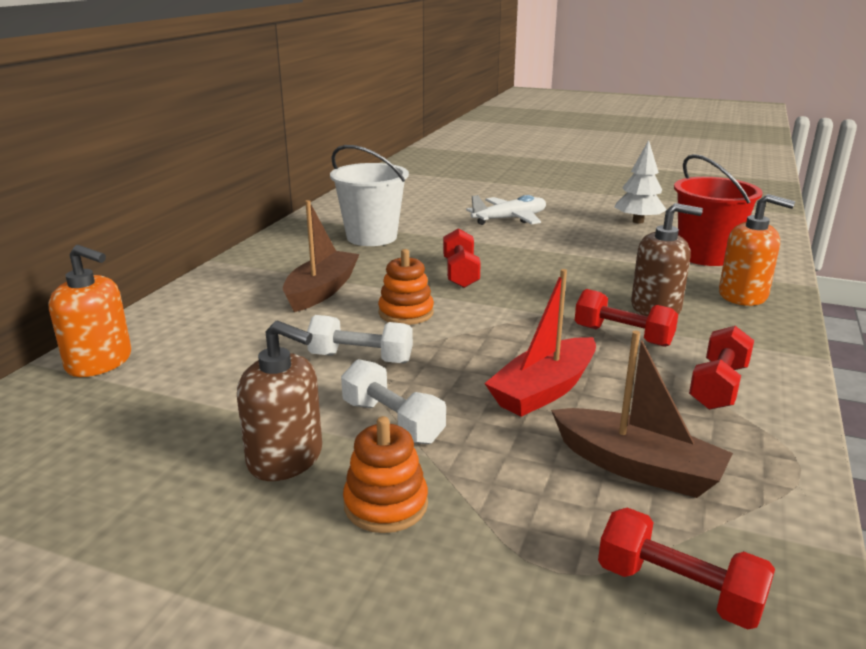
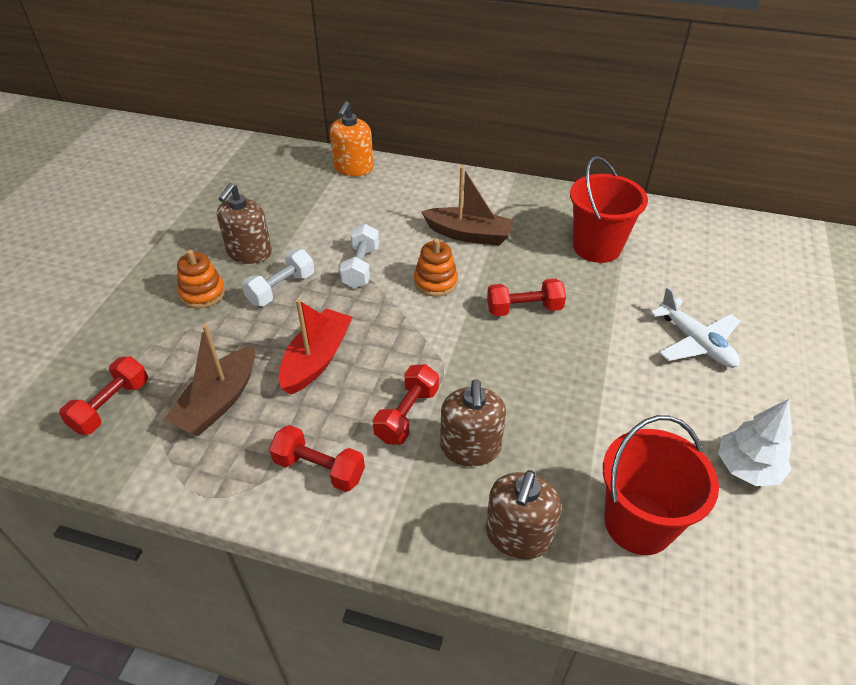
camera: 85 degrees right, 20 degrees up
white bucket [330,145,409,246] -> red bucket [570,156,648,263]
red boat [484,269,596,417] -> red boat turned 75 degrees clockwise [278,299,353,395]
orange soap dispenser [719,194,795,306] -> brown soap dispenser [486,470,561,559]

